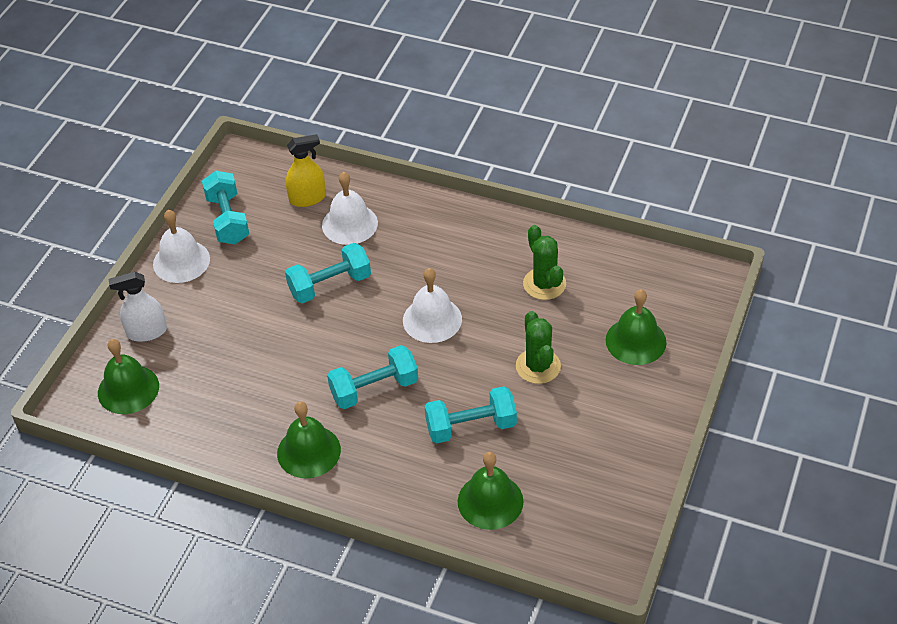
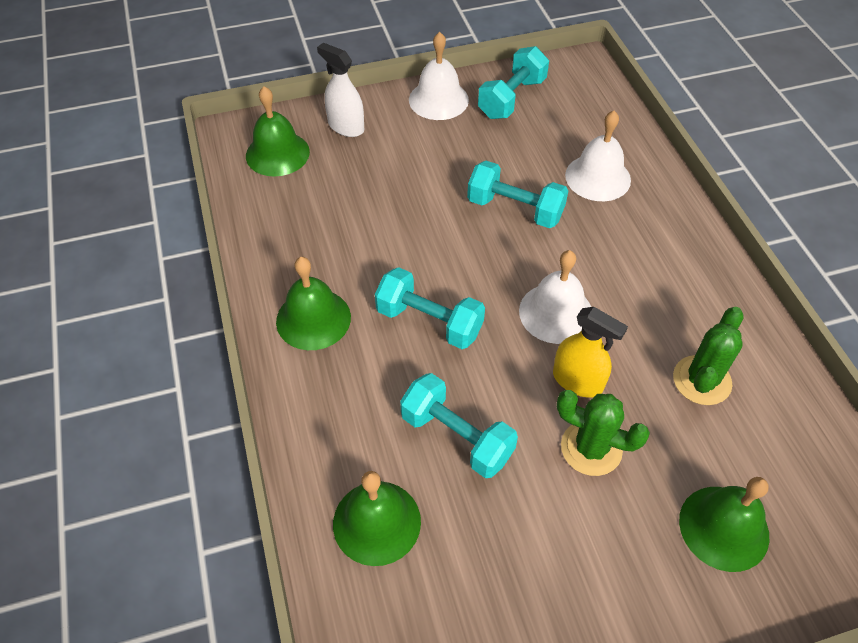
camera: 50 degrees right, 5 degrees up
yellow spray bottle [286,134,326,207] -> yellow spray bottle moved to [553,307,628,398]
green cactus [516,311,561,384] -> green cactus turned 75 degrees clockwise [557,390,650,476]

